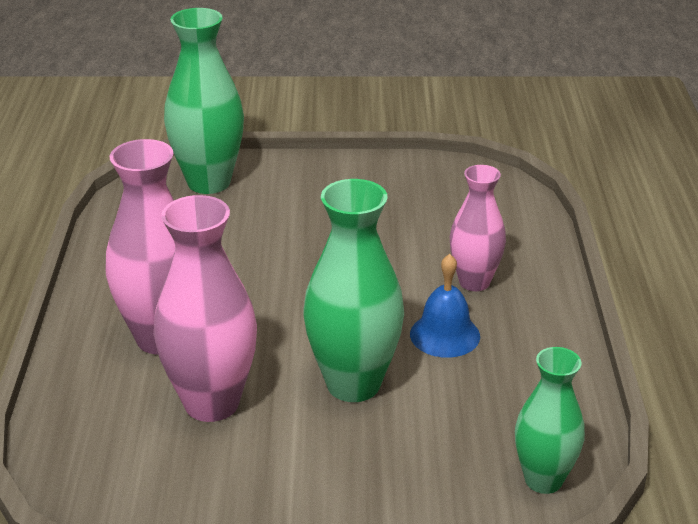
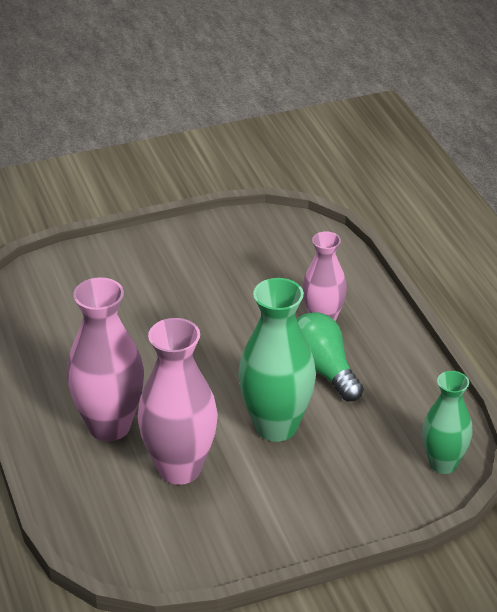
camera: 20 degrees left, 5 degrees up
green vase [164,8,244,194] -> none
blue bell [410,254,480,358] -> green light bulb [297,312,363,401]

